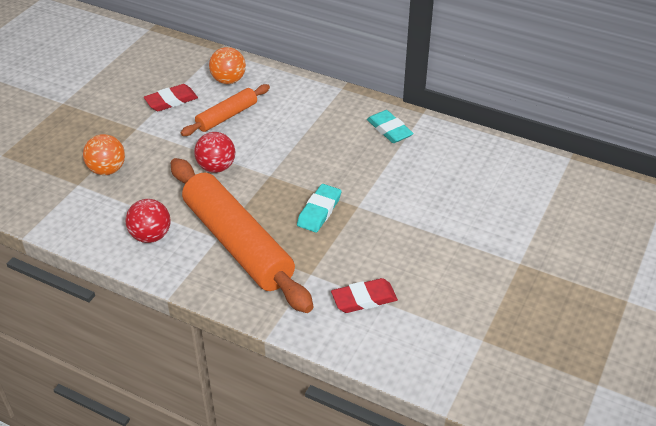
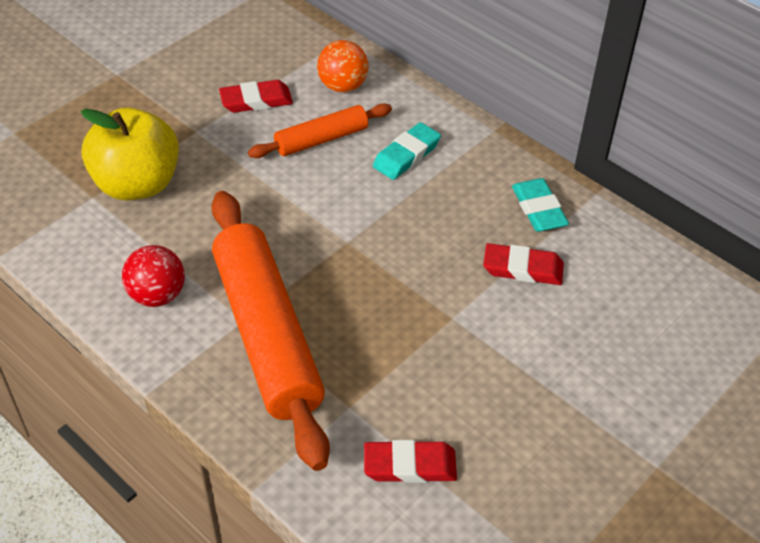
camera: 15 degrees right, 5 degrees up
orange ball [83,134,125,175] -> yellow apple [81,108,179,201]
red ball [194,132,235,173] -> none
turquoise eraser [297,184,341,233] -> turquoise eraser moved to [373,122,441,180]
none -> red eraser [483,243,564,285]

